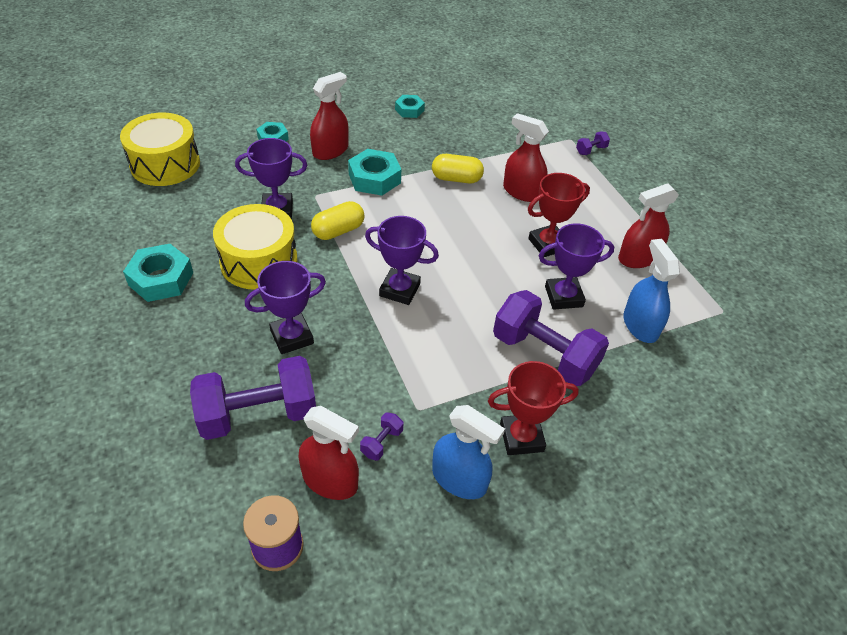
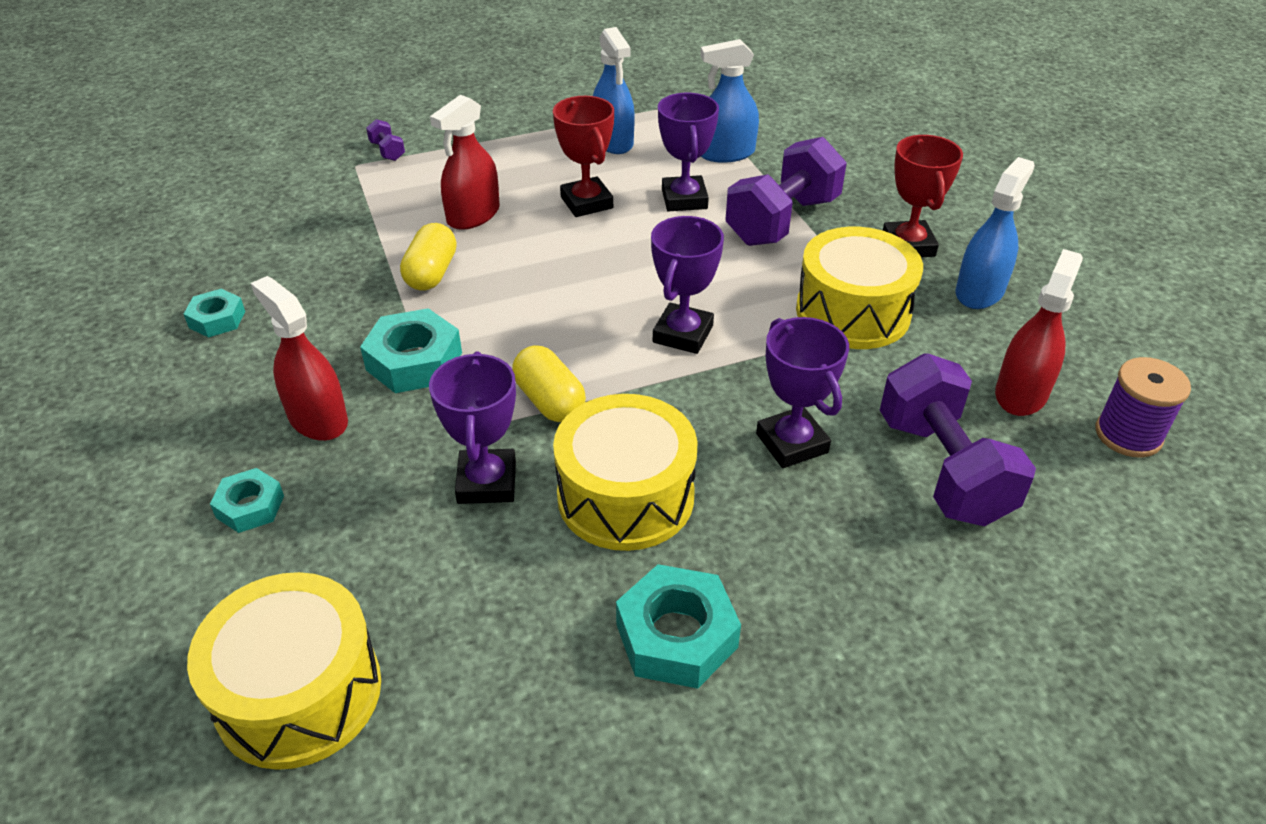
camera: 85 degrees left, 5 degrees down
purple dumbbell [360,412,403,461] -> none
red spray bottle [618,183,679,268] -> blue spray bottle [593,27,635,154]
none -> yellow drum [796,227,923,349]

